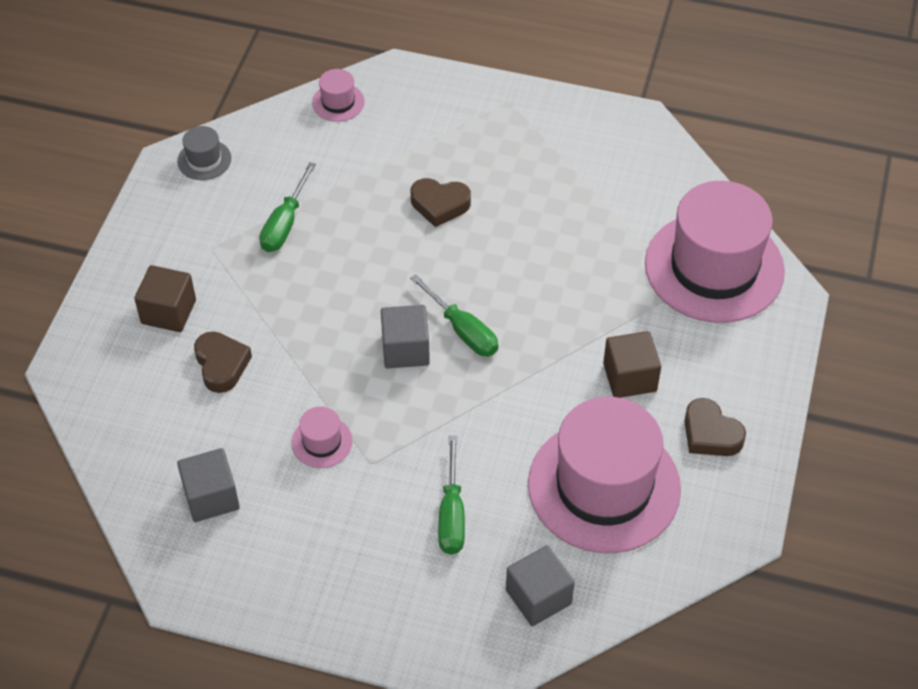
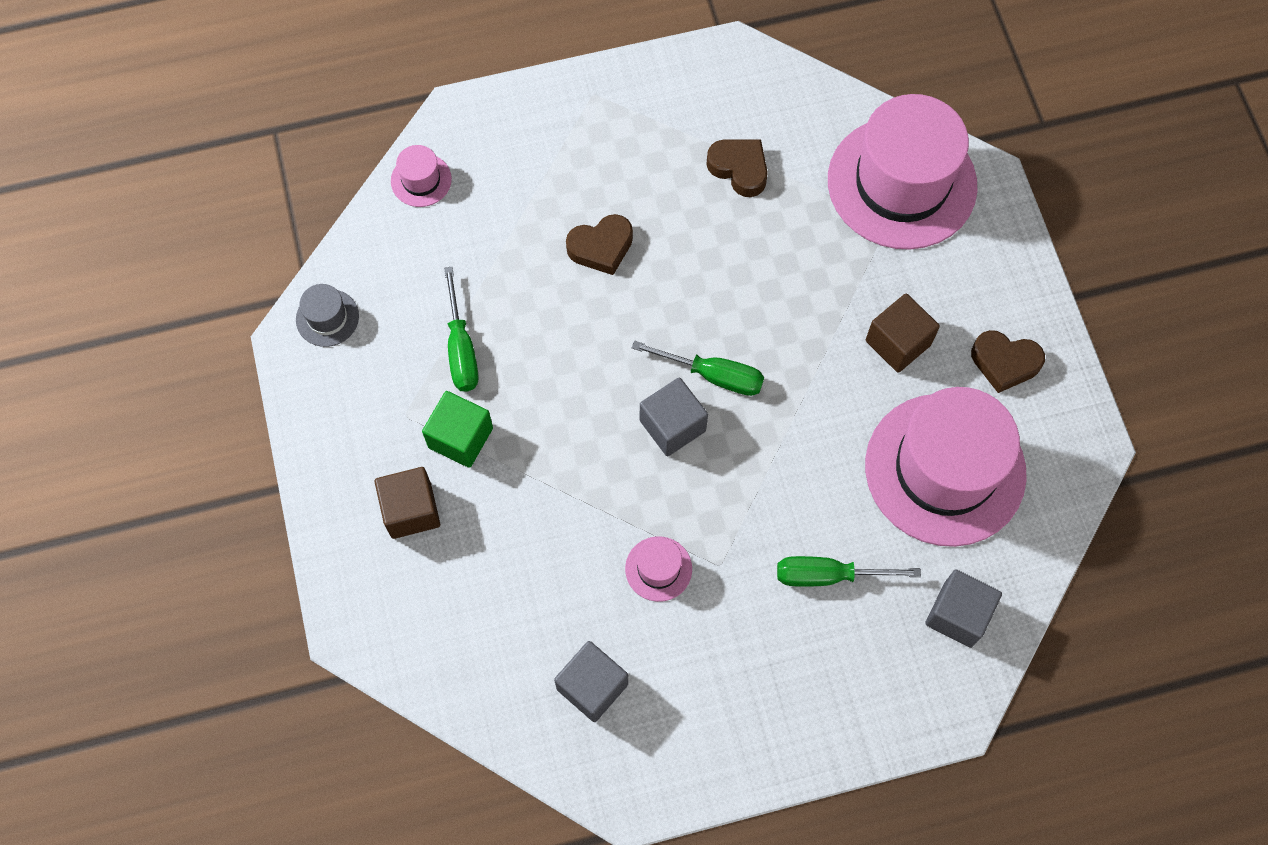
camera: 30 degrees left, 15 degrees up
brown heart [194,331,252,393] -> brown heart moved to [706,139,768,197]
green screwdriver [438,435,465,555] -> green screwdriver turned 120 degrees clockwise [777,556,921,587]
none -> green cube [422,391,493,468]

